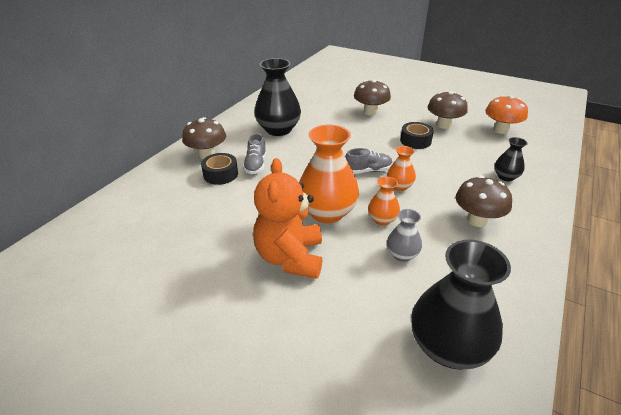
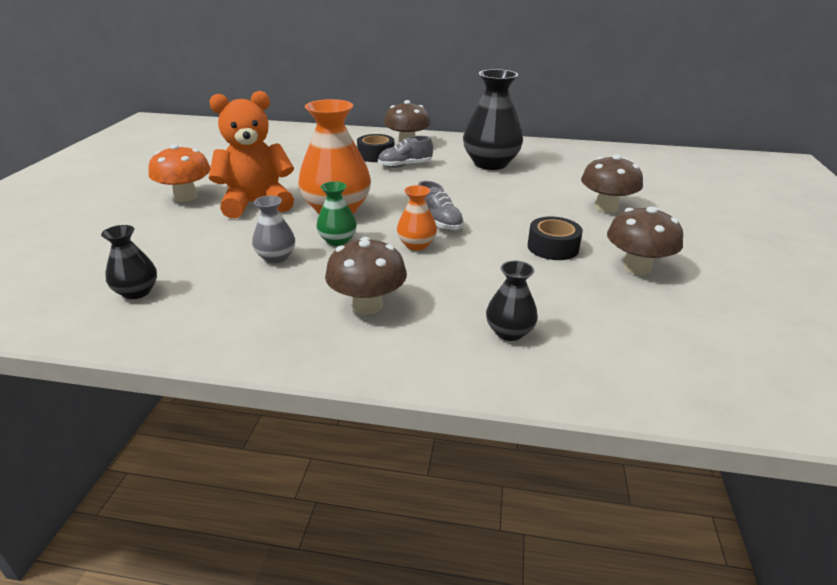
camera: 70 degrees right, 5 degrees down
orange vase [368,176,400,225] -> green vase [316,181,357,246]
black vase [411,240,511,370] -> black vase [101,225,157,299], size x0.51
orange mushroom [485,95,528,134] -> orange mushroom moved to [148,144,210,202]

